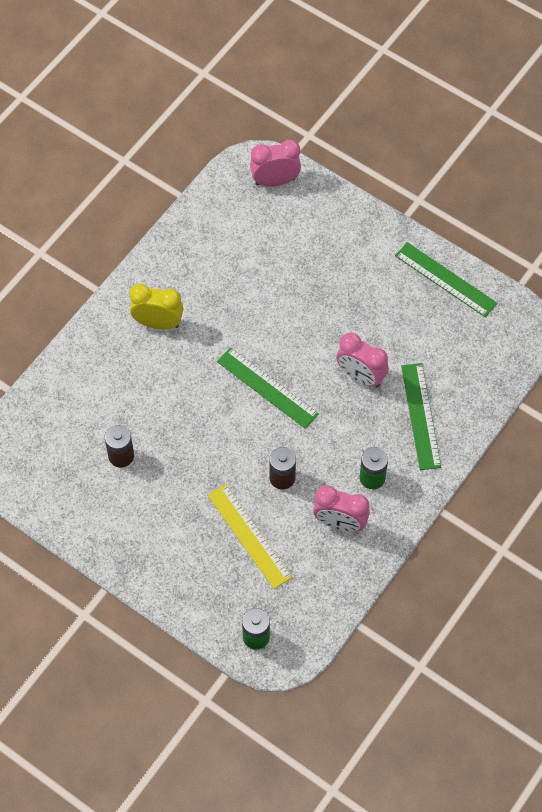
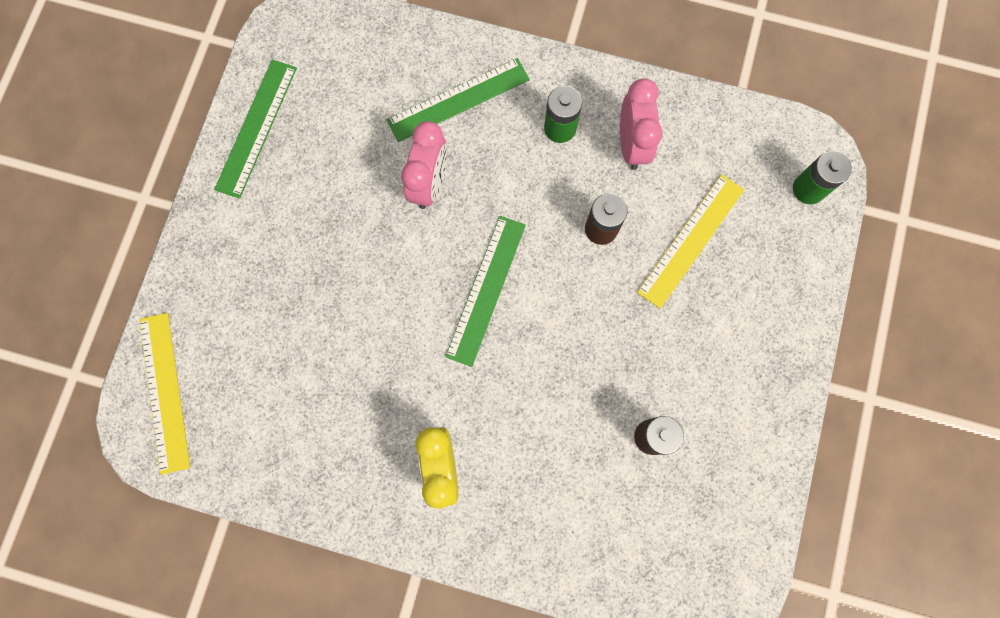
camera: 110 degrees left, 15 degrees up
pink clock [250,140,301,187] -> yellow ruler [139,313,190,475]

